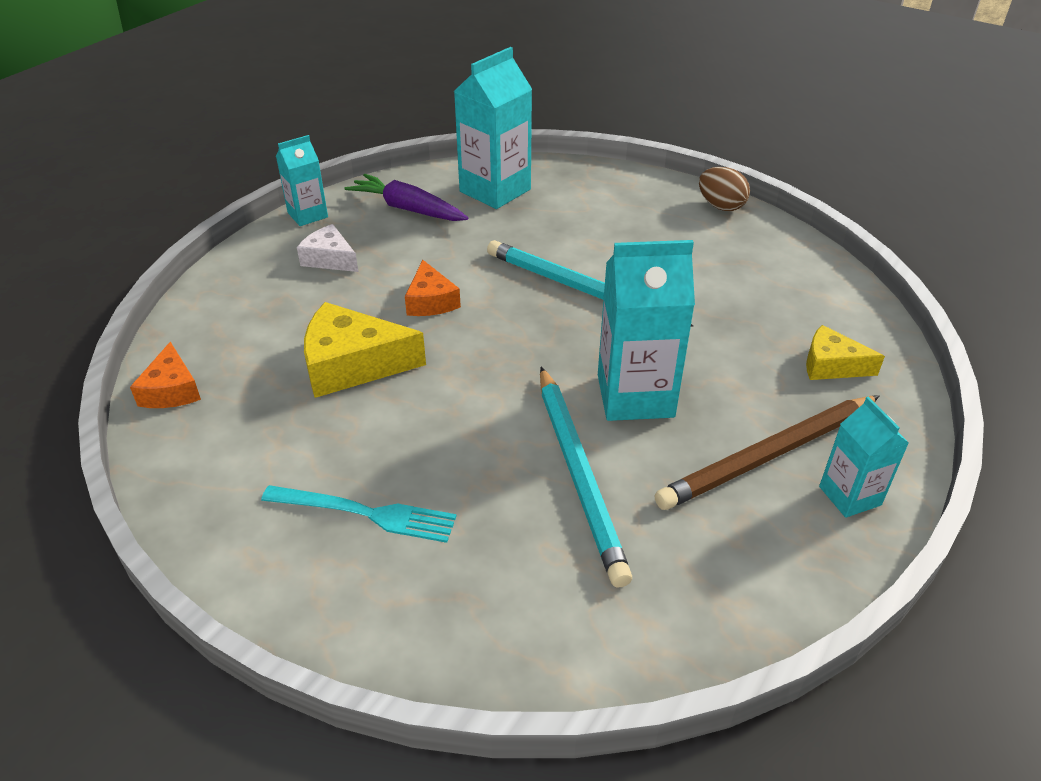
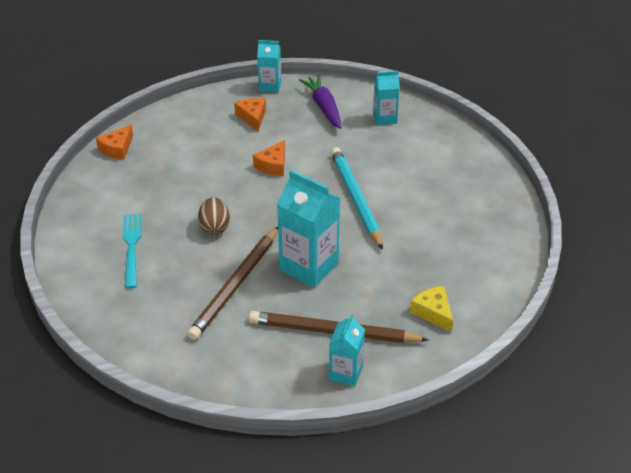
camera: 40 degrees right, 0 degrees up
turquoise fork [261,485,456,543] -> turquoise fork turned 150 degrees counterclockwise [123,214,141,289]
white cheese [297,224,358,272] -> orange cheese [234,98,266,131]
yellow cheese [304,302,426,398] -> none
turquoise carton [454,47,532,209] -> turquoise carton [373,71,400,125], size x0.58
turquoise pencil [540,367,632,587] -> brown pencil [187,227,278,340]
brown egg [699,167,750,211] -> brown egg moved to [198,197,230,235]

